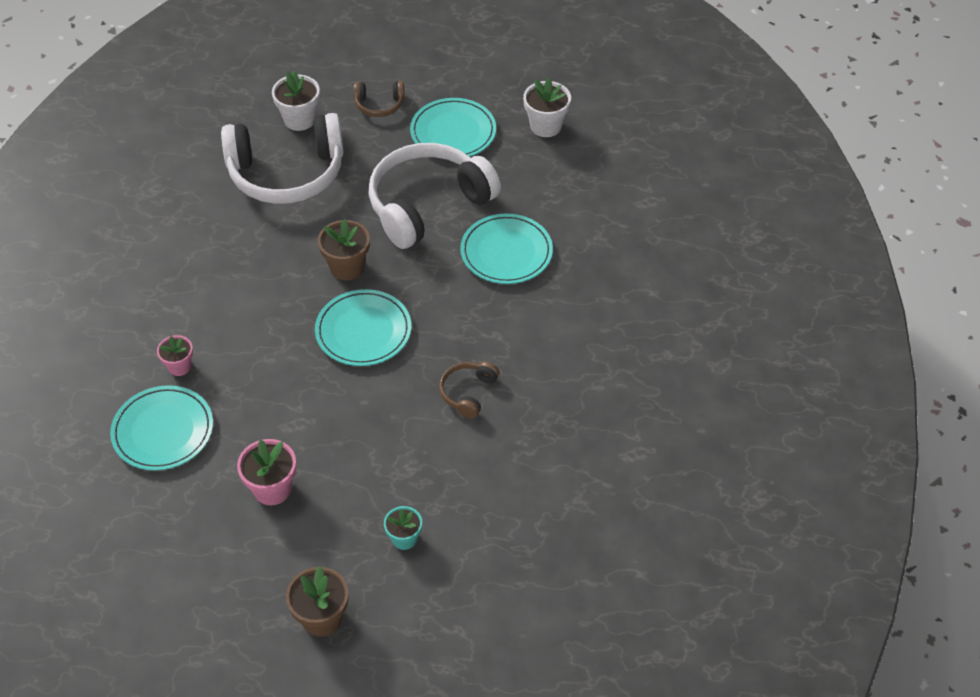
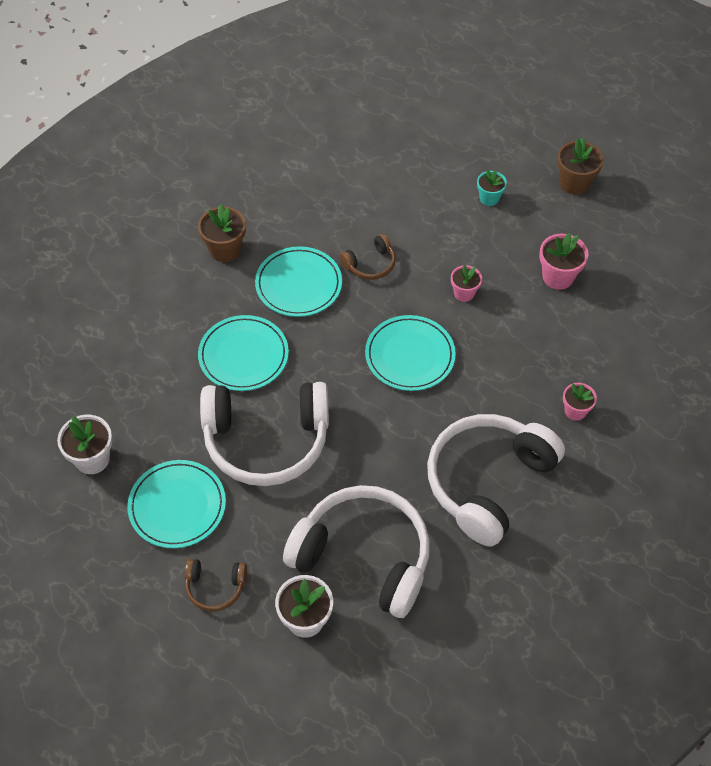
camera: 145 degrees left, 5 degrees up
turquoise plate [110,385,213,471] -> turquoise plate moved to [255,246,342,317]
brown flower pot [318,219,370,280] -> brown flower pot moved to [198,204,246,262]
brown headphones [354,81,405,117] -> brown headphones turned 150 degrees clockwise [185,559,247,611]
none -> white headphones [427,414,565,547]
none -> pink flower pot [451,265,482,302]

